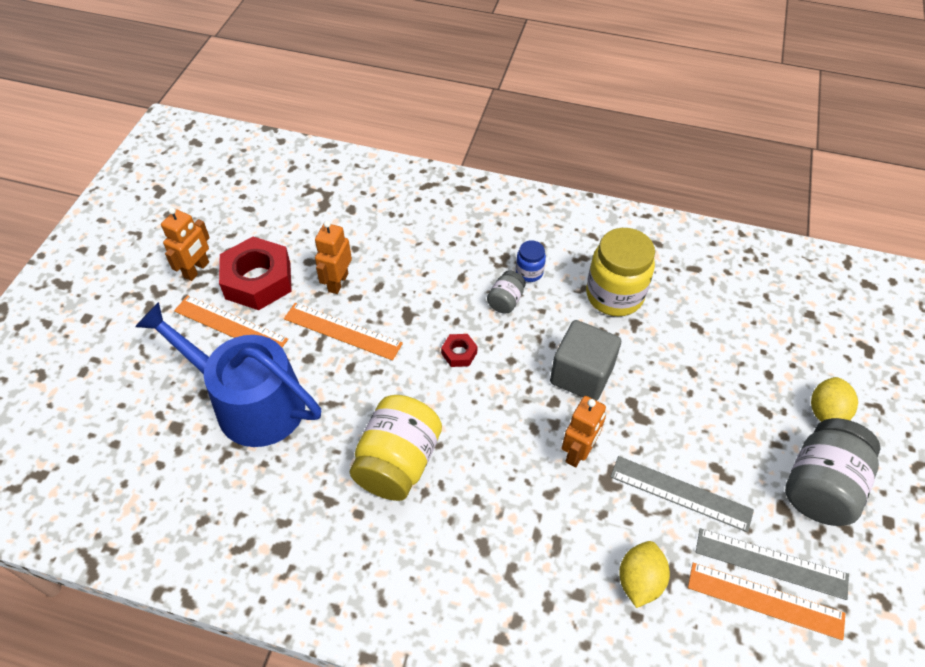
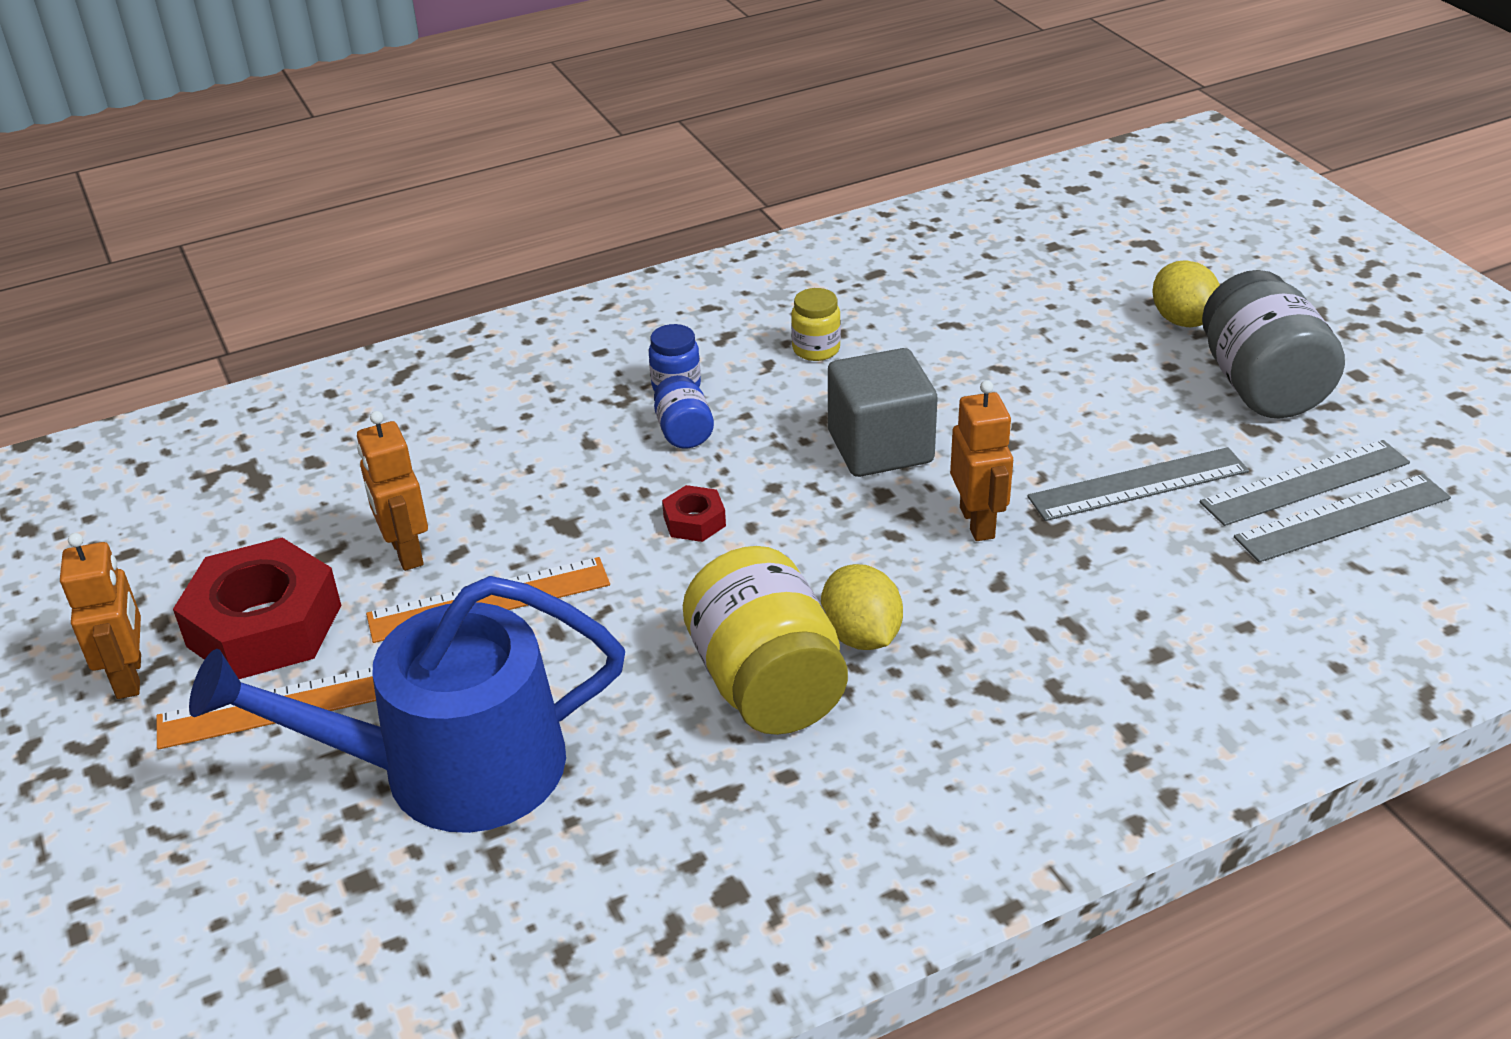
camera: 40 degrees left, 15 degrees down
grey jar [487,271,526,313] -> blue jar [654,375,714,448]
yellow jar [586,228,655,316] -> yellow jar [791,288,841,361], size x0.49
yellow lemon [619,541,670,608] -> yellow lemon moved to [821,564,903,650]
orange ruler [688,563,845,640] -> grey ruler [1234,474,1451,562]

